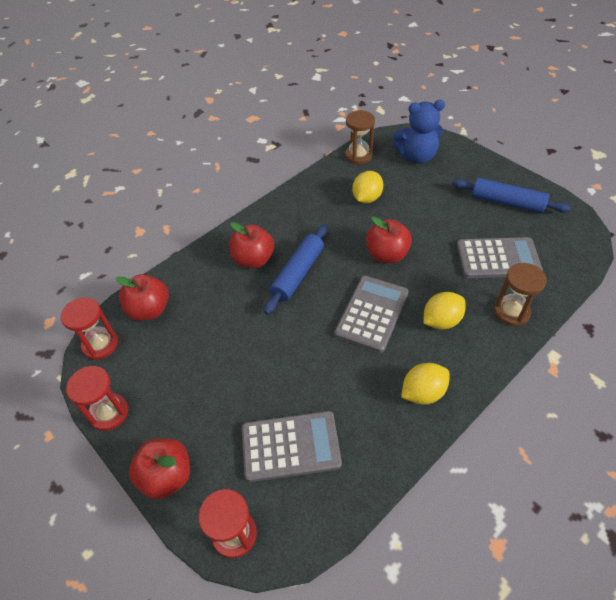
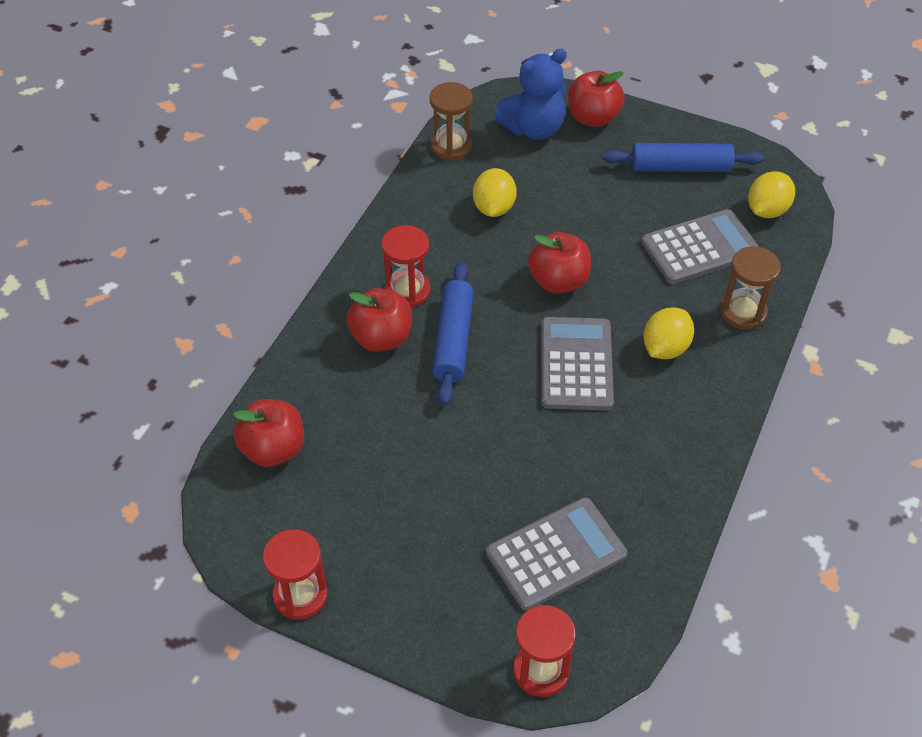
camera: 25 degrees left, 0 degrees up
red hourglass [61,297,118,360] -> red hourglass moved to [381,225,431,308]
red apple [129,438,190,500] -> red apple moved to [568,71,625,127]
yellow lemon [401,363,450,405] -> yellow lemon moved to [748,171,795,218]

